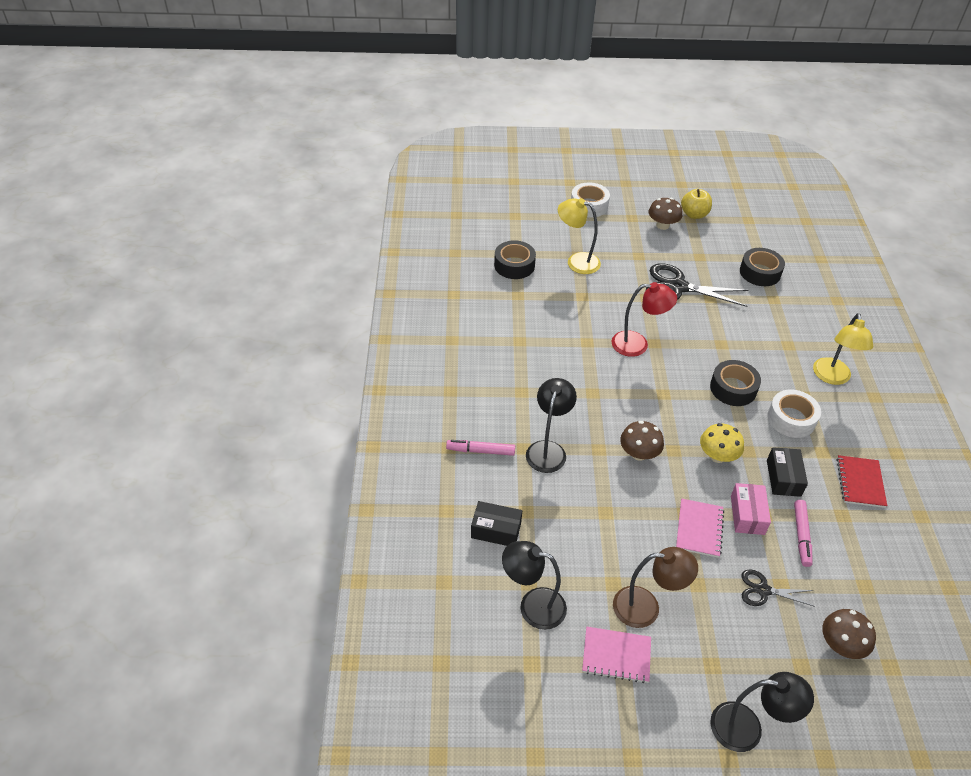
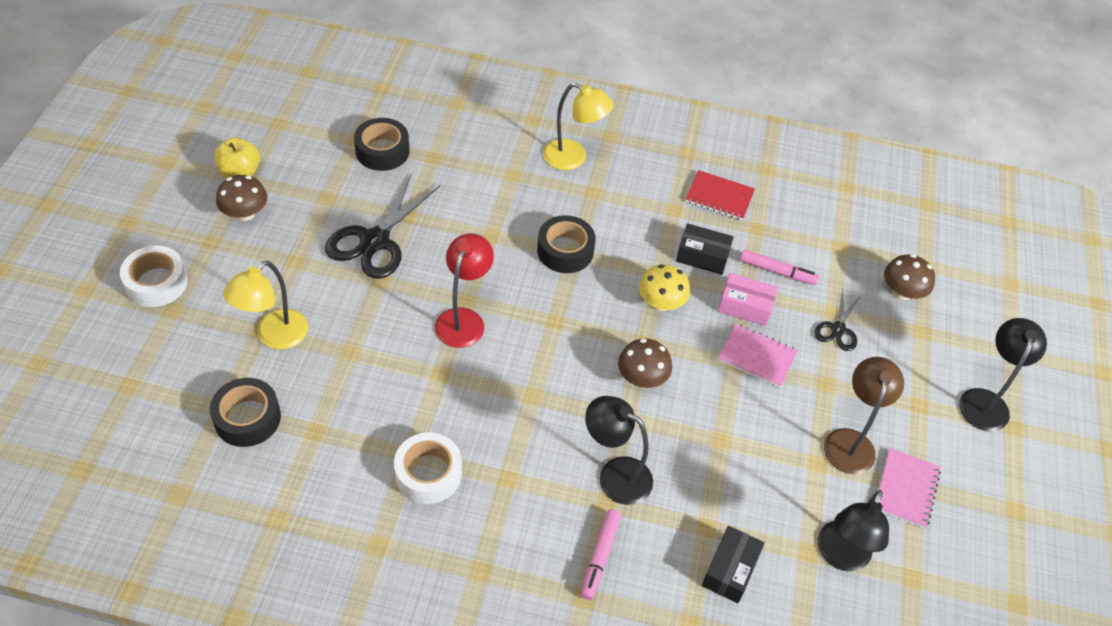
camera: 80 degrees left, 5 degrees up
white tape [767,390,821,438] -> white tape moved to [394,432,462,504]

